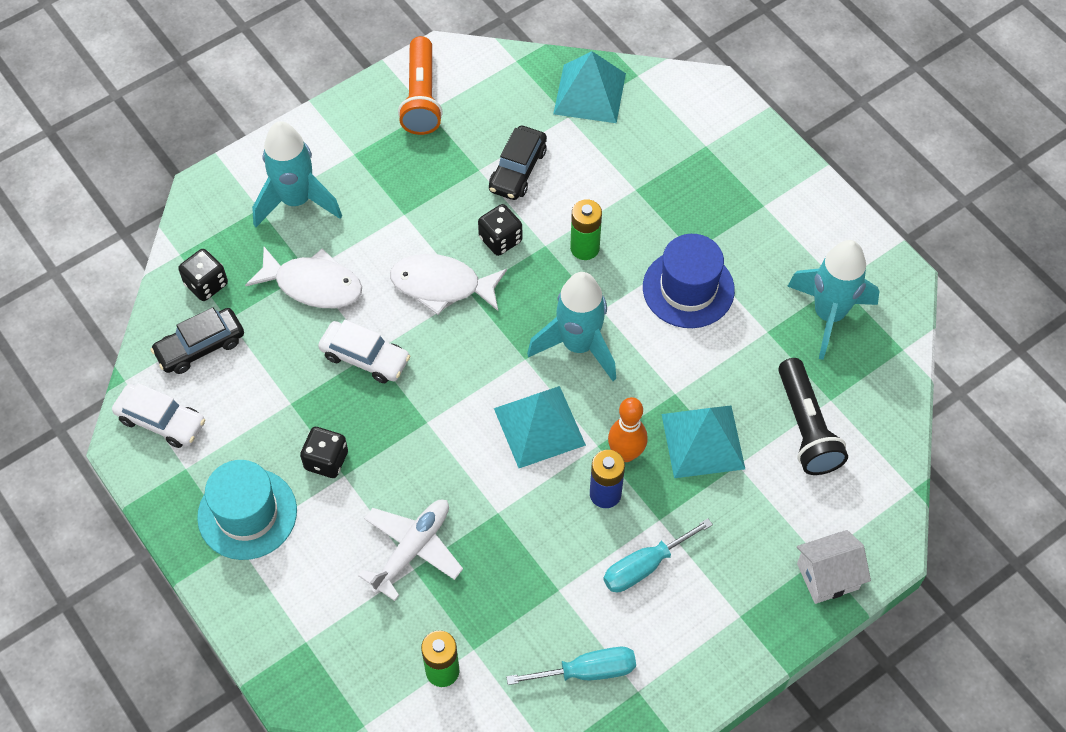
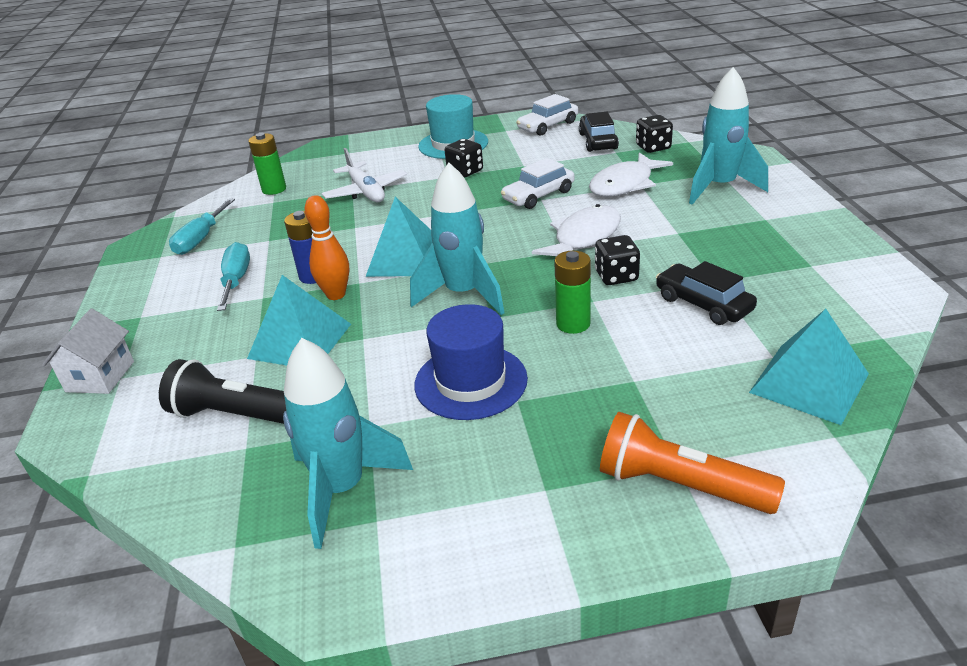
camera: 120 degrees right, 25 degrees down
orange flashlight [398,36,443,135] -> orange flashlight moved to [600,412,785,514]

